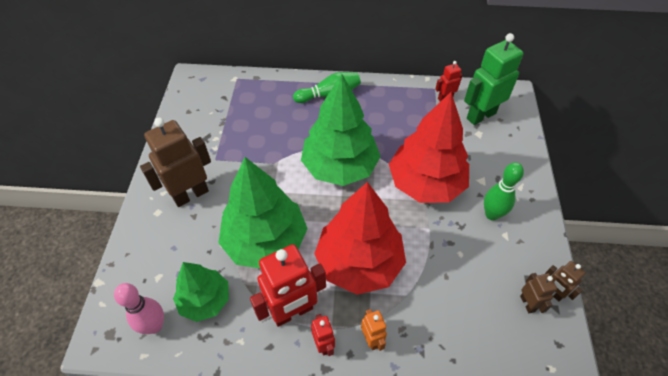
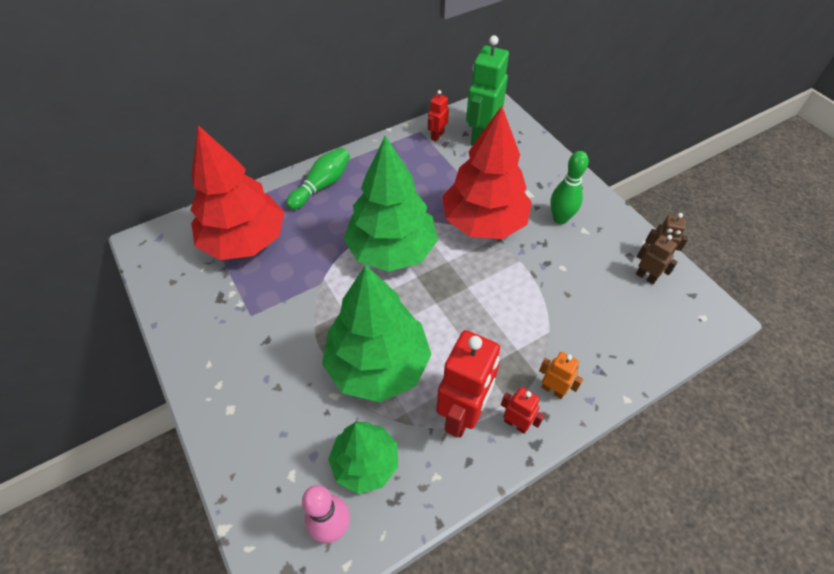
camera: 35 degrees left, 0 degrees up
brown robot [140,118,211,207] -> none
red tree [314,182,406,295] -> red tree moved to [190,125,284,260]

